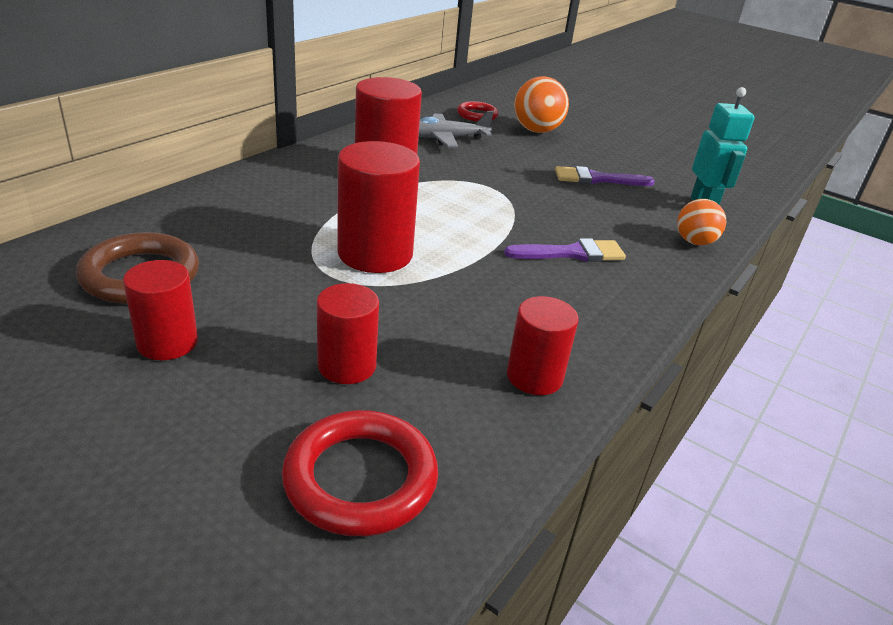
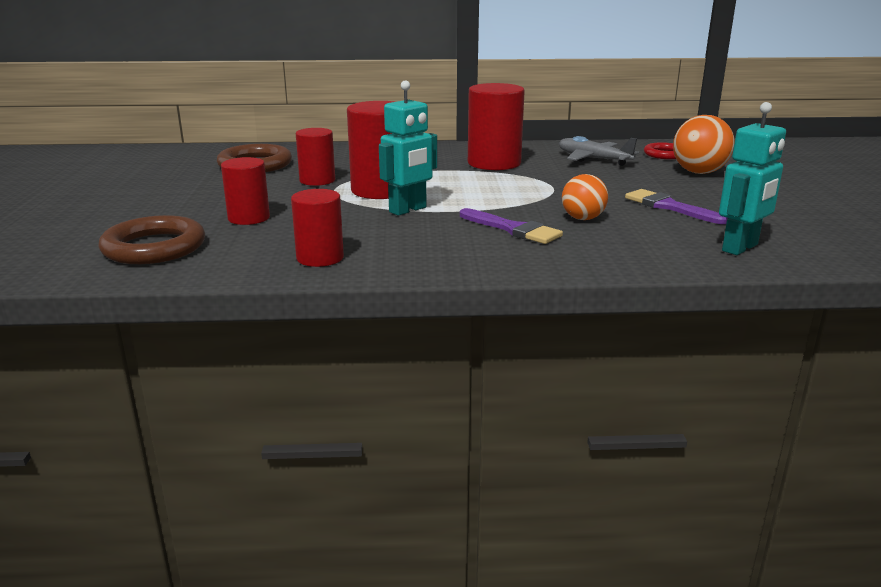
camera: 55 degrees right, 10 degrees down
red cylinder [123,260,198,360] -> red cylinder moved to [296,128,335,186]
red ring [282,410,438,536] -> brown ring [98,215,205,264]
orange ball [677,199,726,245] -> orange ball moved to [562,174,608,220]
none -> turquoise robot [379,81,437,216]

